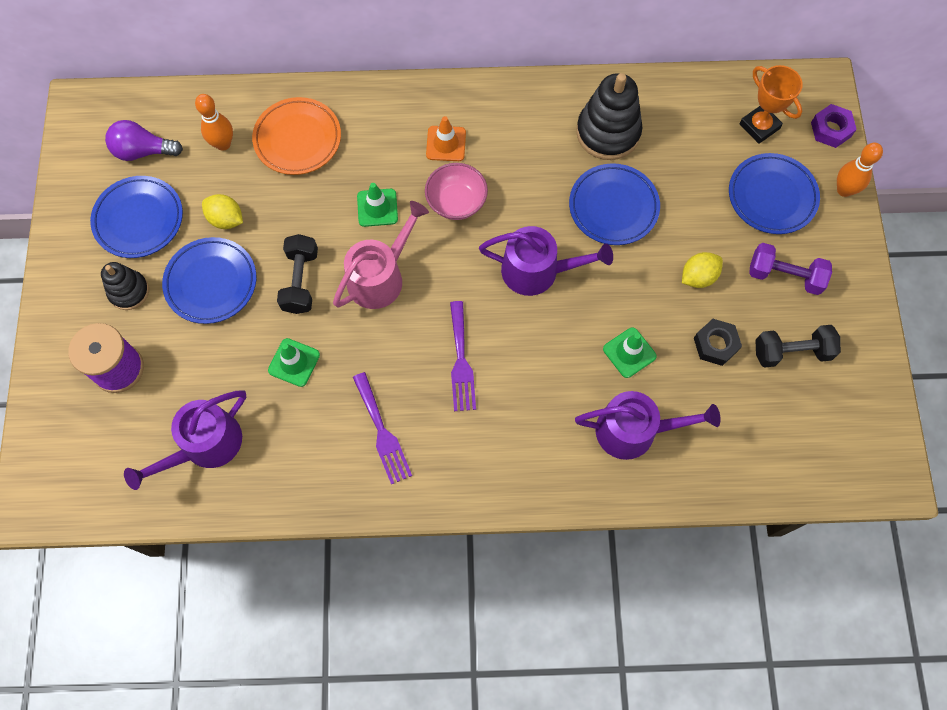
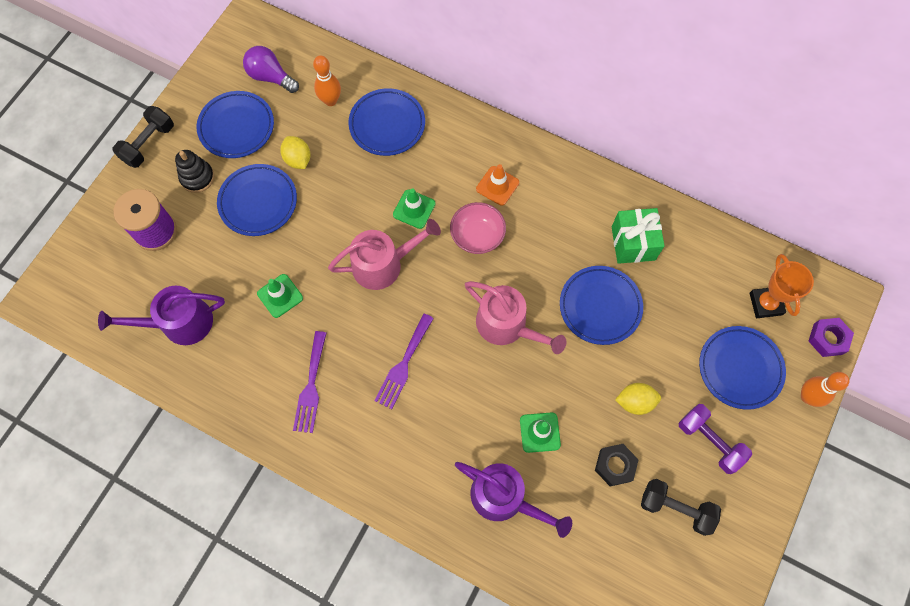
camera: 30 degrees right, 0 degrees up
orange plate [252,97,341,175] -> blue plate [349,88,425,156]
black dumbbell [277,234,318,314] -> black dumbbell moved to [112,106,174,168]
purple watering can [479,226,613,296] -> pink watering can [465,281,566,354]
black stacking toy [576,73,642,160] -> green gift [612,208,665,264]

